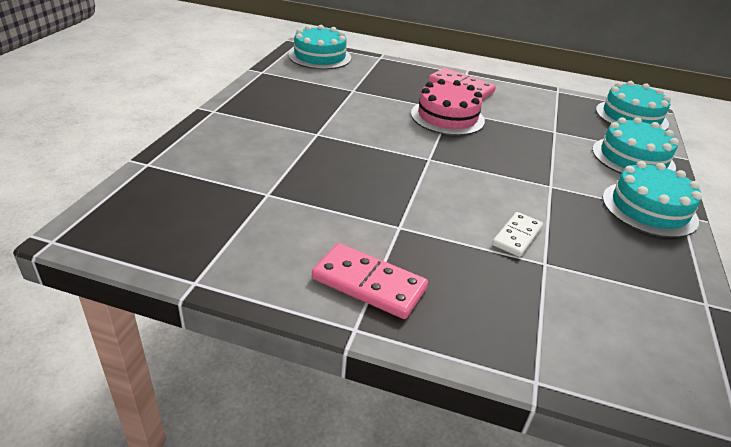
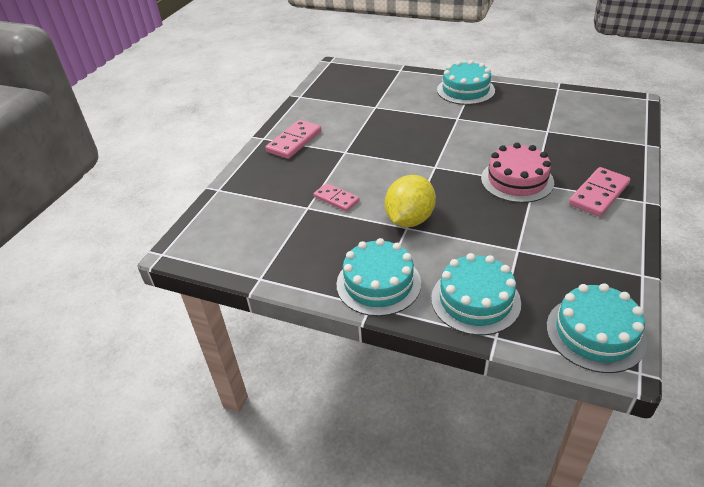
camera: 100 degrees right, 5 degrees up
turquoise cake [289,25,351,69] -> turquoise cake moved to [437,60,495,105]
white domino [492,212,543,257] -> pink domino [313,183,360,212]
none -> yellow lemon [385,175,436,227]

